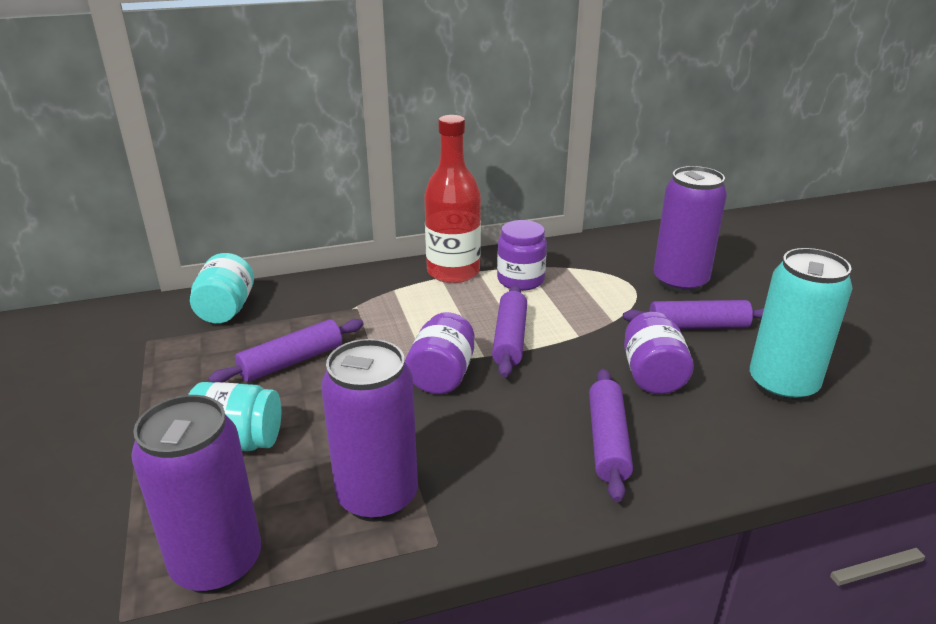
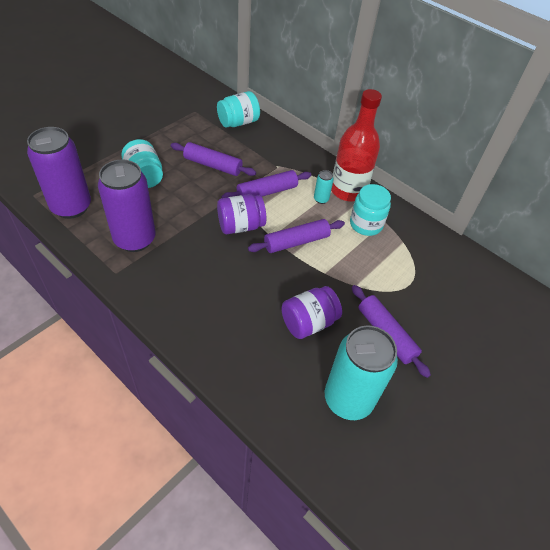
camera: 55 degrees right, 20 degrees up
purple jar [497,220,547,291] -> turquoise jar [350,184,391,236]
purple rolling pin [589,369,633,502] -> purple rolling pin moved to [221,170,311,198]
purple can [653,166,727,294] -> none
none -> turquoise can [314,170,334,204]

